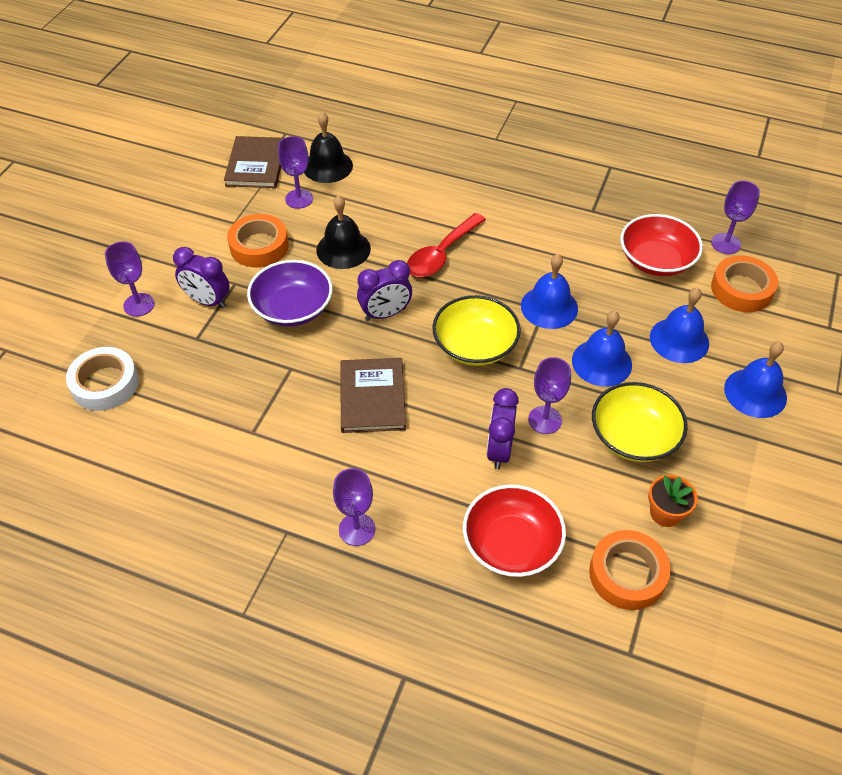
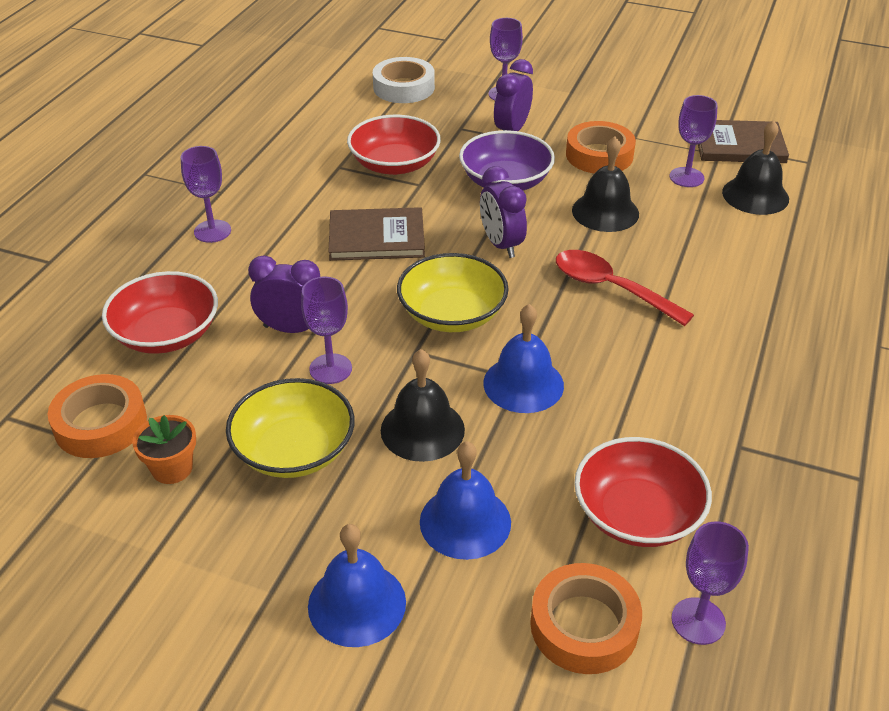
camera: 90 degrees right, 10 degrees down
blue bell [572,310,632,387] -> black bell [381,349,465,462]
none -> red bowl [347,115,441,175]

